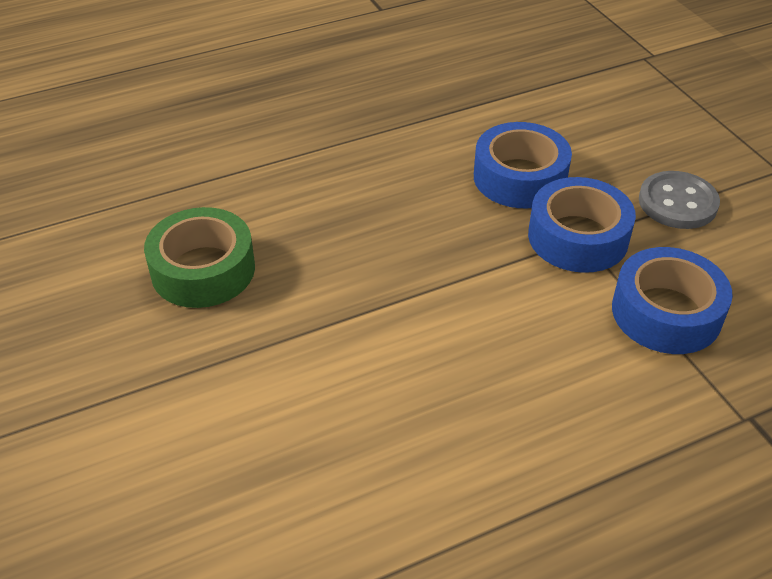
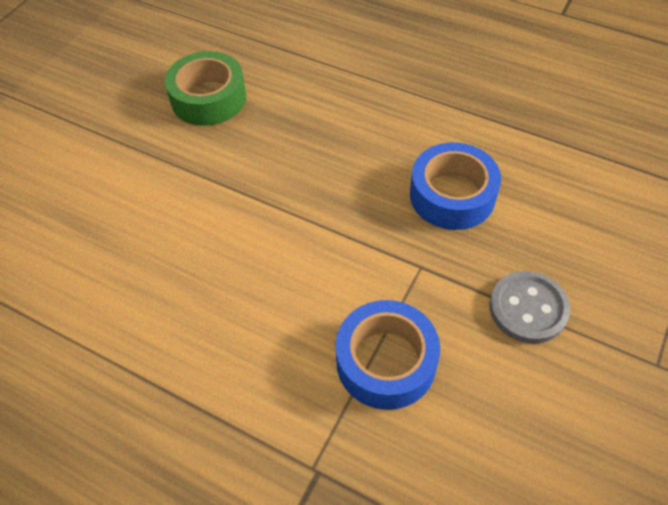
camera: 55 degrees right, 10 degrees up
blue tape [528,177,636,273] -> none

